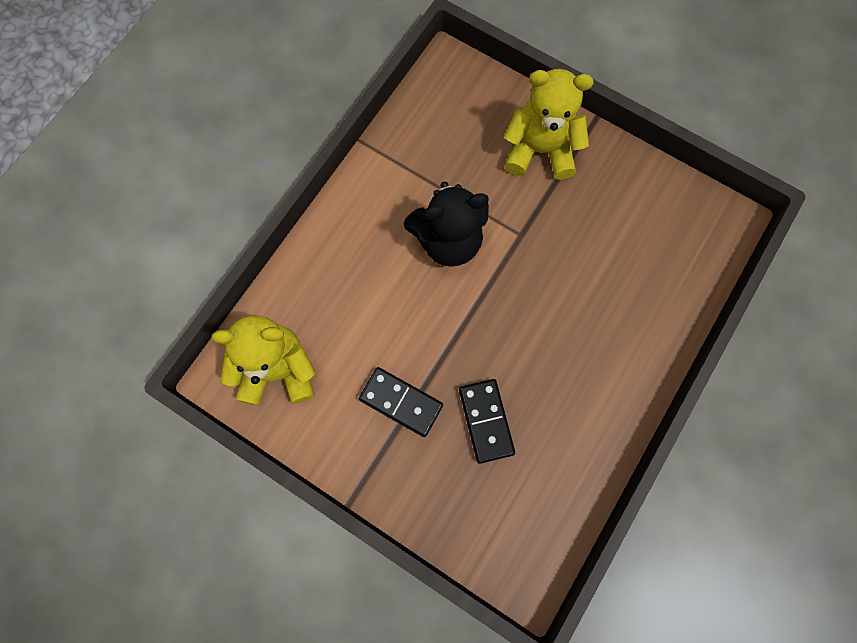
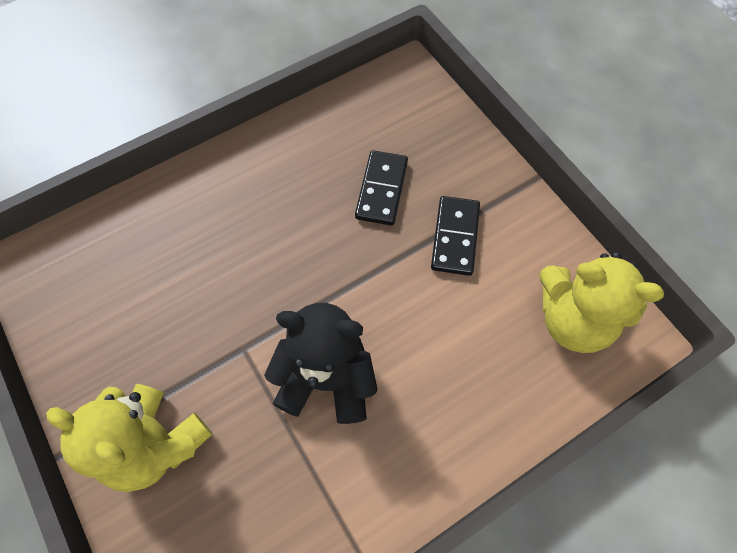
camera: 155 degrees left, 10 degrees down
black domino [359,367,443,437] -> black domino turned 45 degrees clockwise [431,196,480,276]

